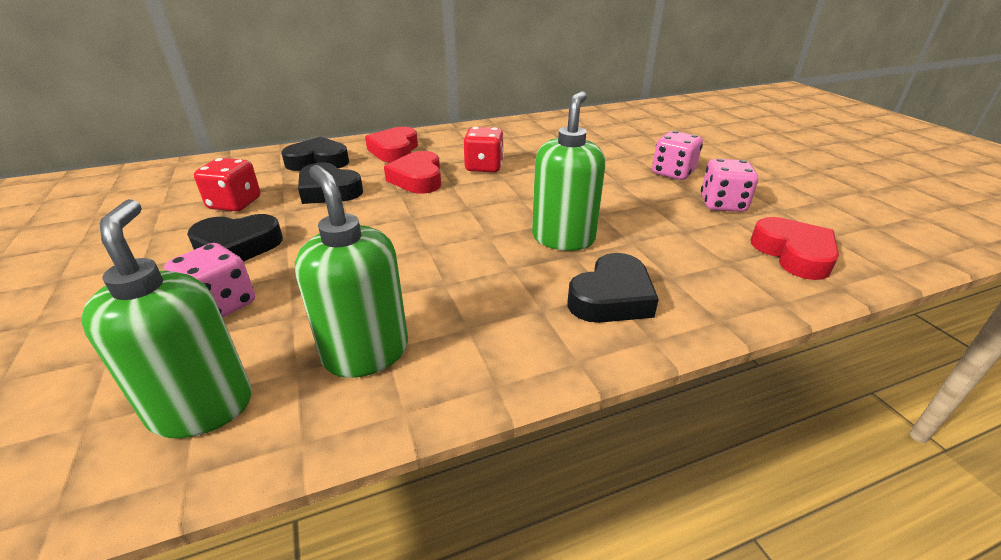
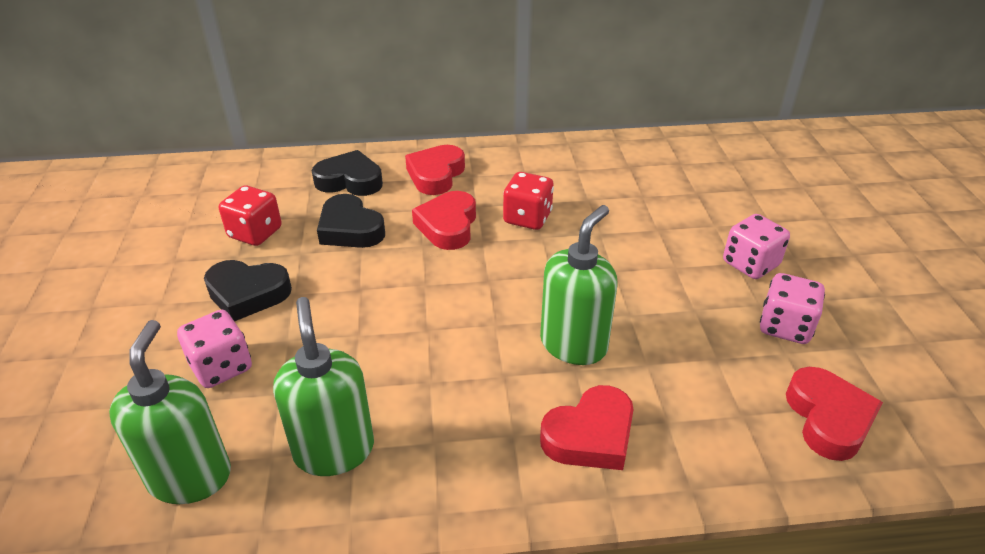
camera: 15 degrees right, 5 degrees up
black heart [568,253,659,323] -> red heart [540,385,634,470]

